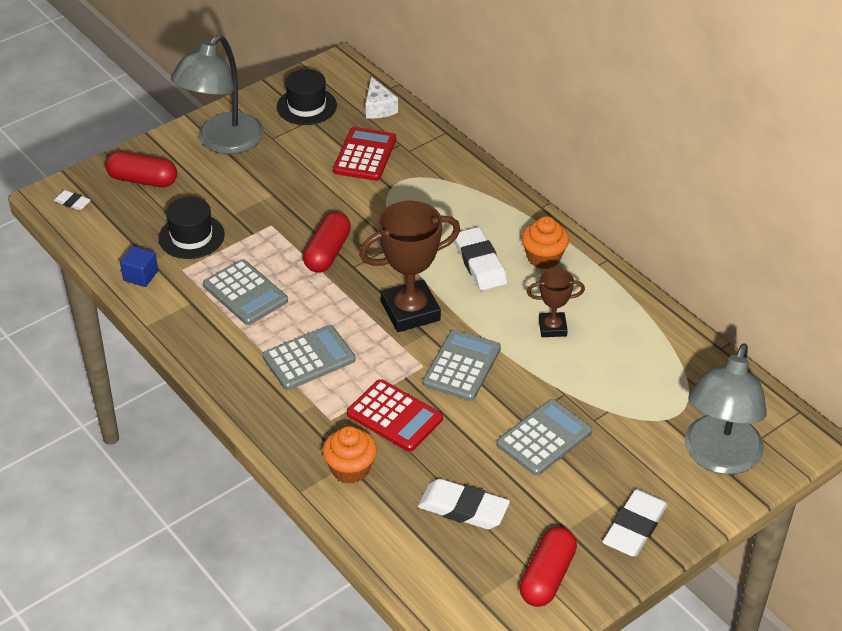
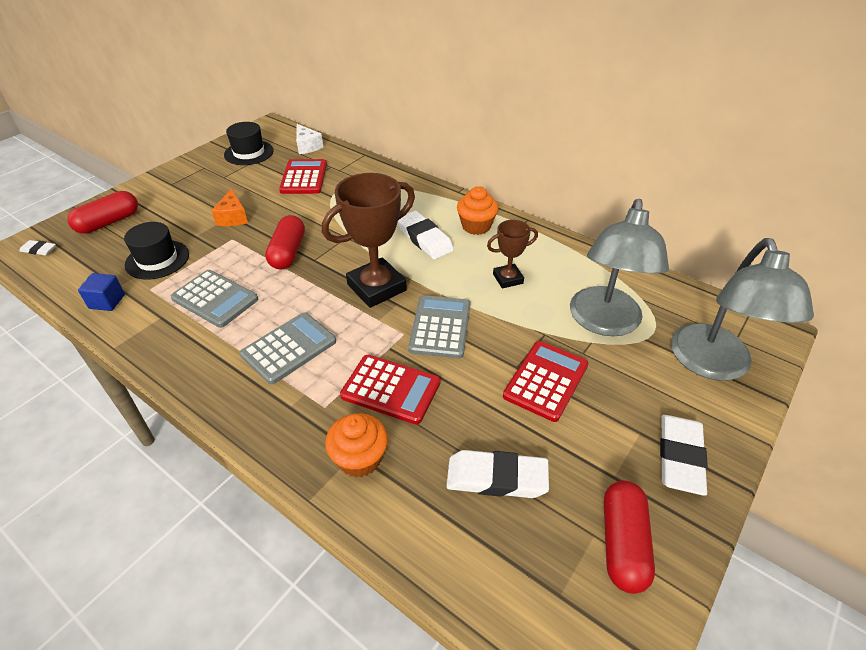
camera: 15 degrees left, 0 degrees up
red capsule [106,151,177,187] -> red capsule turned 45 degrees counterclockwise [68,191,138,234]
grey lamp [171,35,264,154] -> grey lamp moved to [570,199,669,336]
grey calculator [497,399,592,476] -> red calculator [503,341,588,422]
none -> orange cheese [211,188,248,226]

